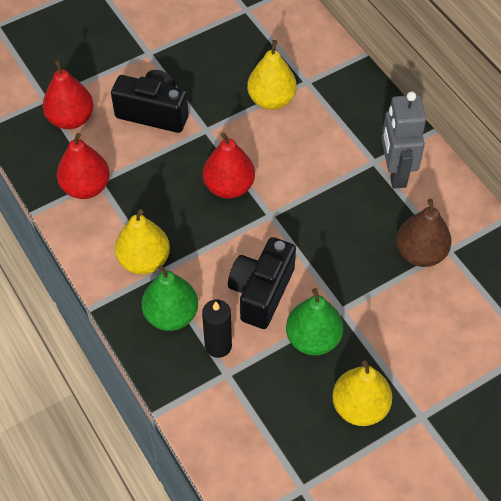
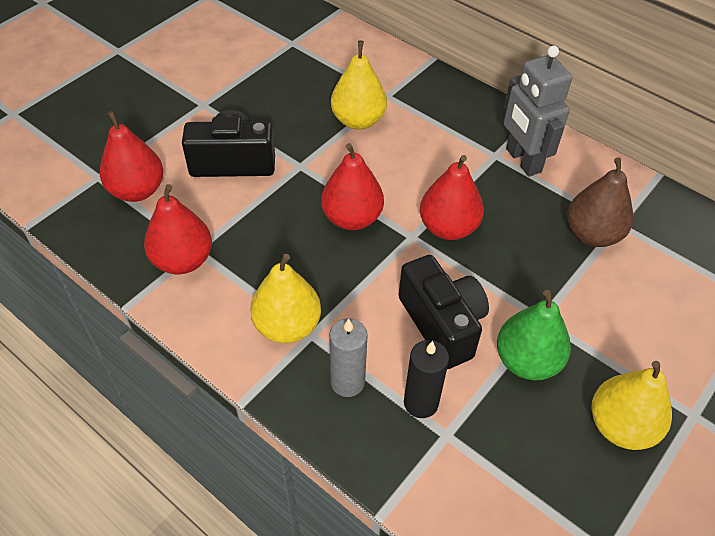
camera: 20 degrees left, 5 degrees down
green pear [142,265,198,331] -> grey candle [329,318,368,397]
black camera [228,237,296,329] -> black camera turned 150 degrees clockwise [399,255,489,369]
none -> red pear [420,155,484,240]

